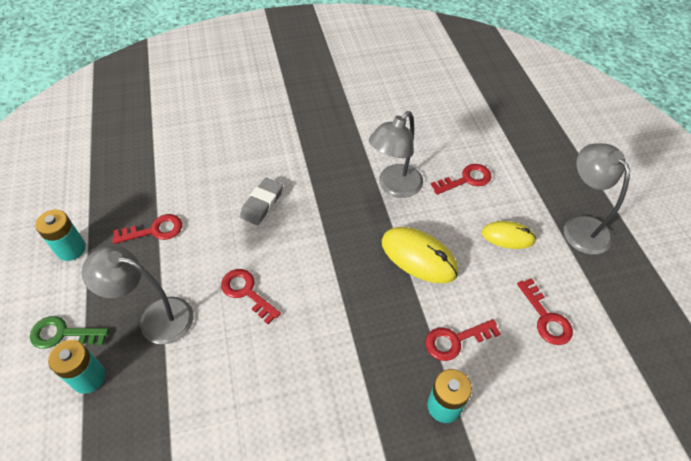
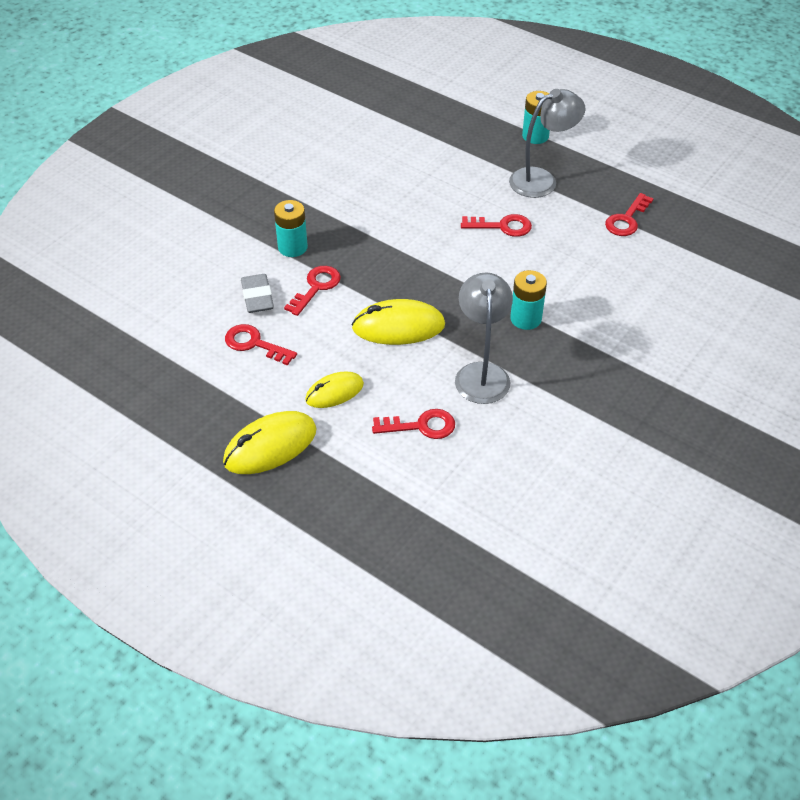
camera: 140 degrees right, 5 degrees down
green key [30,316,109,349] -> none
turquoise battery [35,209,86,261] -> turquoise battery moved to [510,270,547,330]
grey eraser [240,178,283,225] -> grey eraser moved to [241,274,274,313]
red key [431,164,492,195] -> red key turned 120 degrees counterclockwise [372,409,455,439]
grey lamp [564,143,630,254] -> yellow mouse [223,411,316,474]

